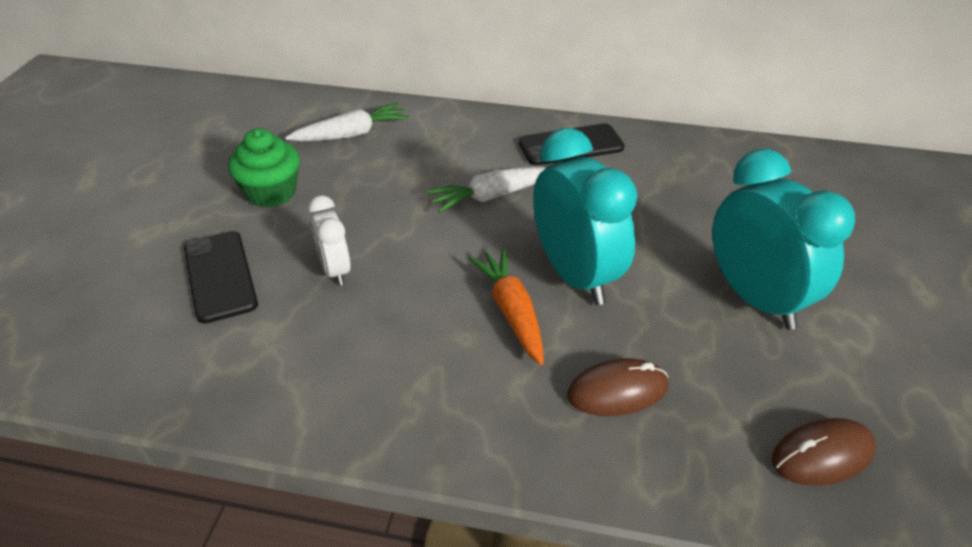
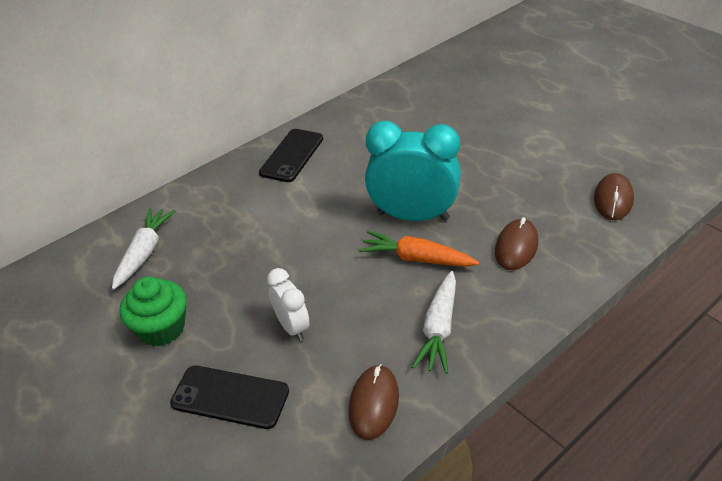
camera: 50 degrees left, 0 degrees up
white clock [308,195,351,286] -> white clock turned 135 degrees counterclockwise [267,268,310,341]
white carrot [427,167,547,213] -> white carrot moved to [412,271,456,374]
turquoise clock [713,149,855,330] -> none
none -> brown mouse [349,364,399,440]

